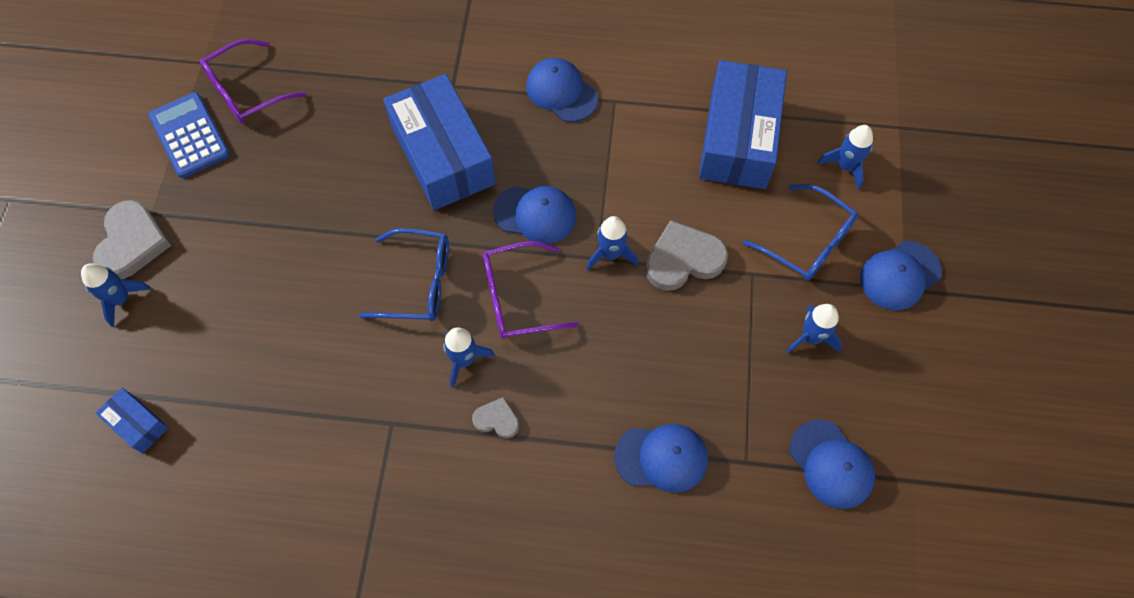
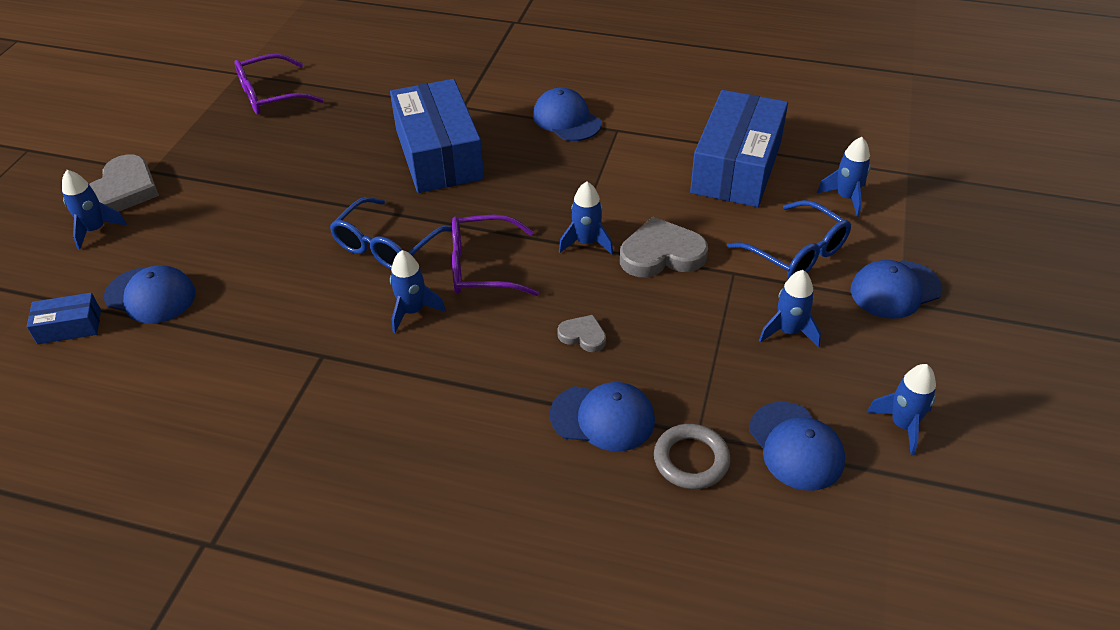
camera: 10 degrees right, 20 degrees down
blue box [95,388,169,453] -> blue box turned 60 degrees counterclockwise [27,293,101,344]
blue calculator [148,92,230,178] -> none
blue glasses [359,228,449,321] -> blue glasses turned 105 degrees clockwise [330,197,452,269]
grey heart [472,397,519,439] -> grey heart moved to [557,315,606,352]
blue cap [493,186,576,244] -> blue cap moved to [104,265,196,324]
none -> grey ring [654,424,731,489]
none -> blue rocket [866,364,936,455]

